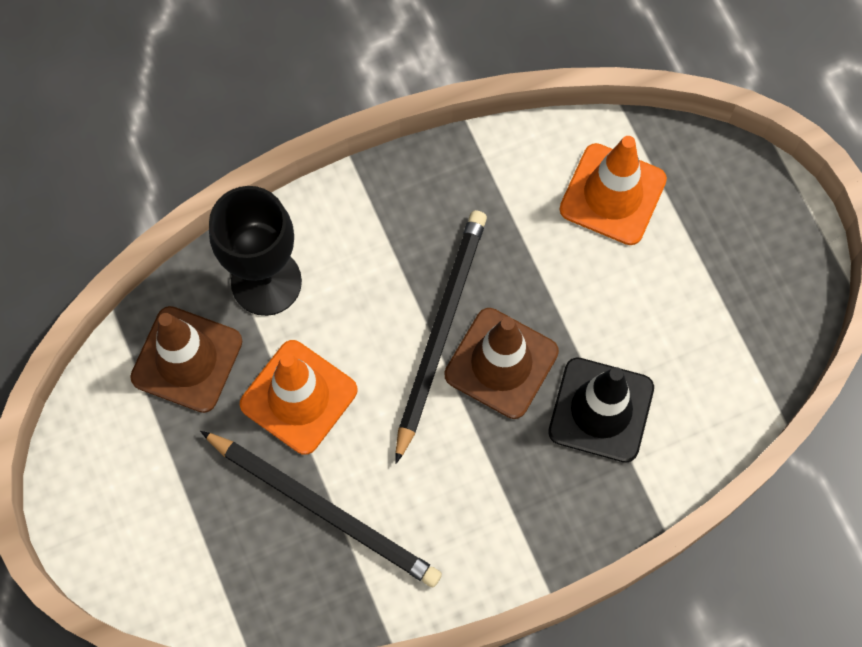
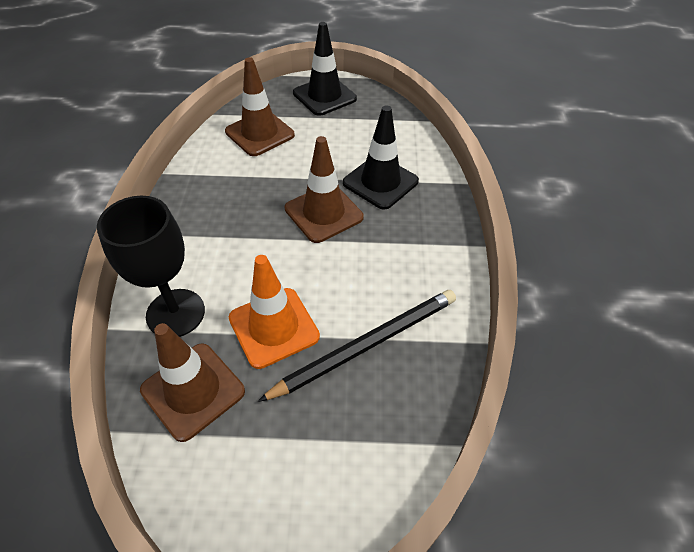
camera: 65 degrees left, 20 degrees down
black pencil [395,210,487,464] -> none
orange traffic cone [560,136,667,245] -> brown traffic cone [225,57,295,156]
none -> black traffic cone [293,22,357,116]

